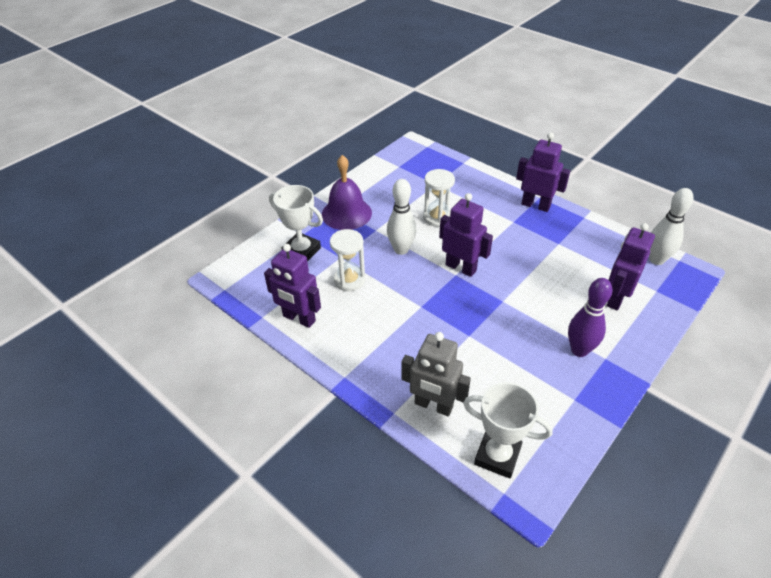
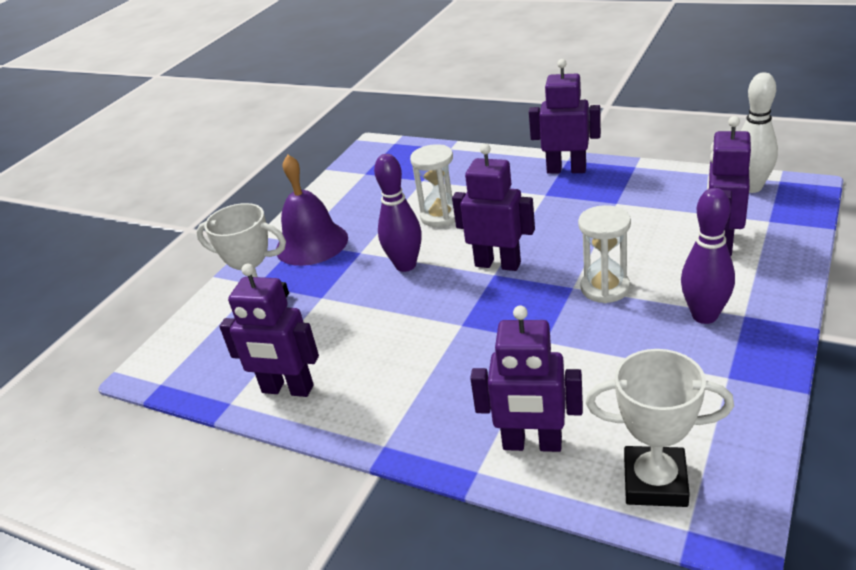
camera: 10 degrees left, 10 degrees down
white hourglass [330,229,365,291] -> white hourglass moved to [578,205,631,303]
white bowling pin [387,179,416,255] -> purple bowling pin [374,154,422,272]
grey robot [401,332,471,416] -> purple robot [470,305,583,452]

